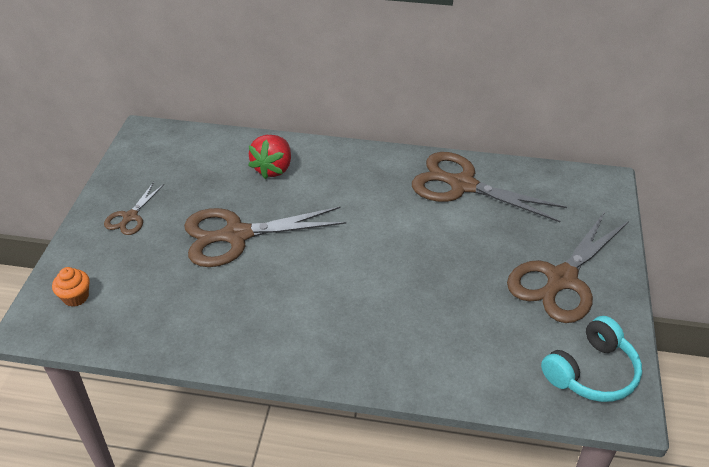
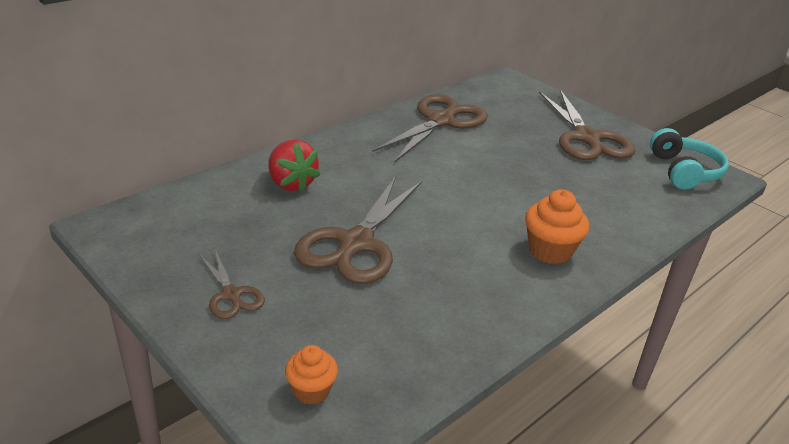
camera: 55 degrees left, 10 degrees down
brown scissors [412,152,567,222] -> brown scissors turned 150 degrees clockwise [372,94,488,163]
none -> orange cupcake [525,189,589,264]

